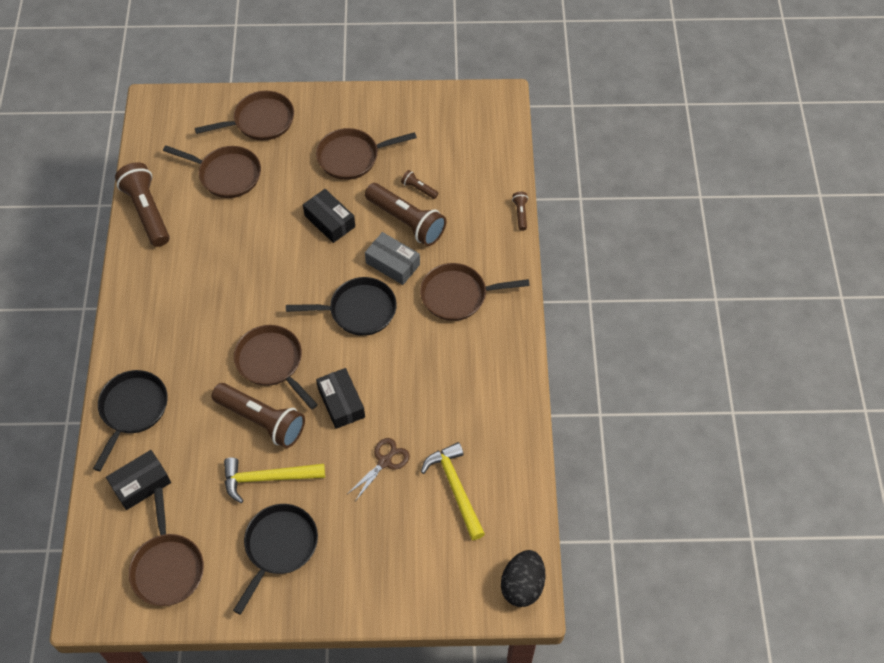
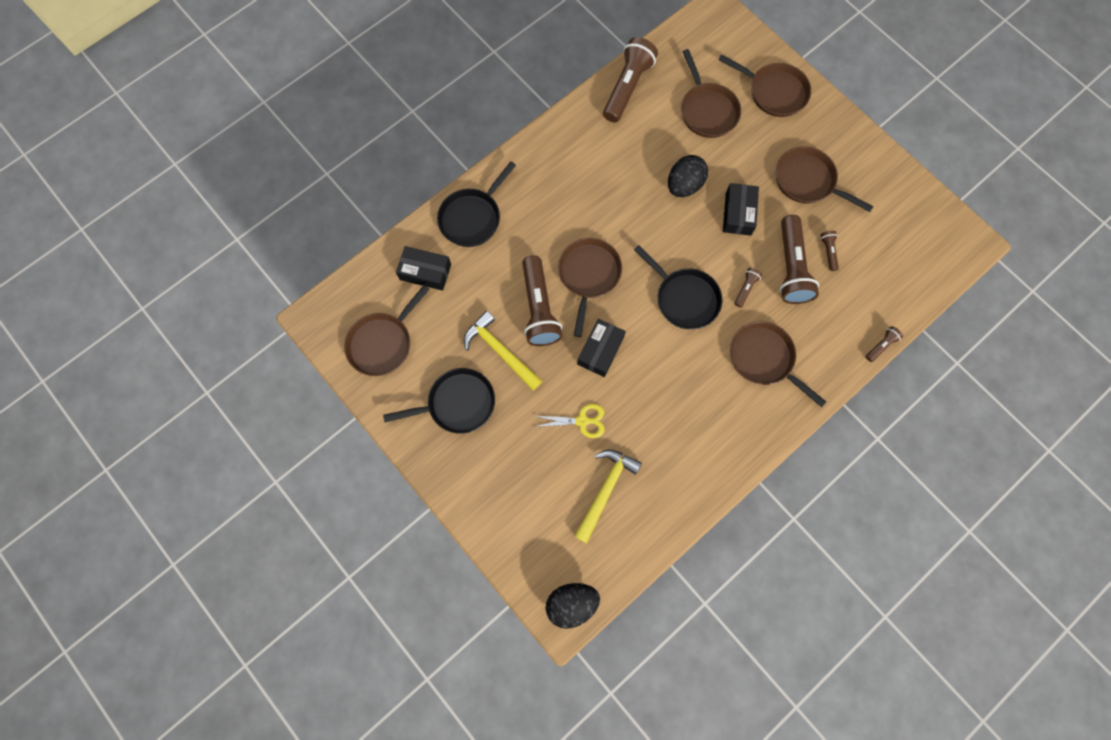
camera: 50 degrees right, 15 degrees up
black pan [93,370,168,471] -> black pan turned 150 degrees clockwise [437,161,516,247]
brown scissors [346,438,410,501] -> yellow scissors [534,404,605,438]
grey box [365,232,420,285] -> brown flashlight [735,268,762,307]
none -> black egg [668,155,708,197]

